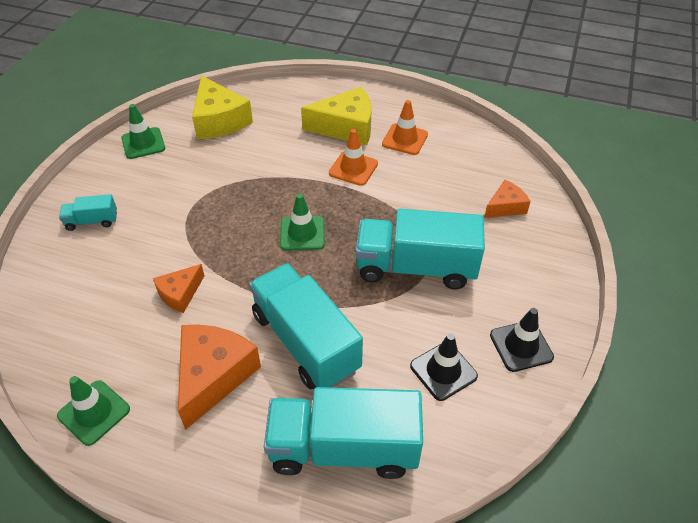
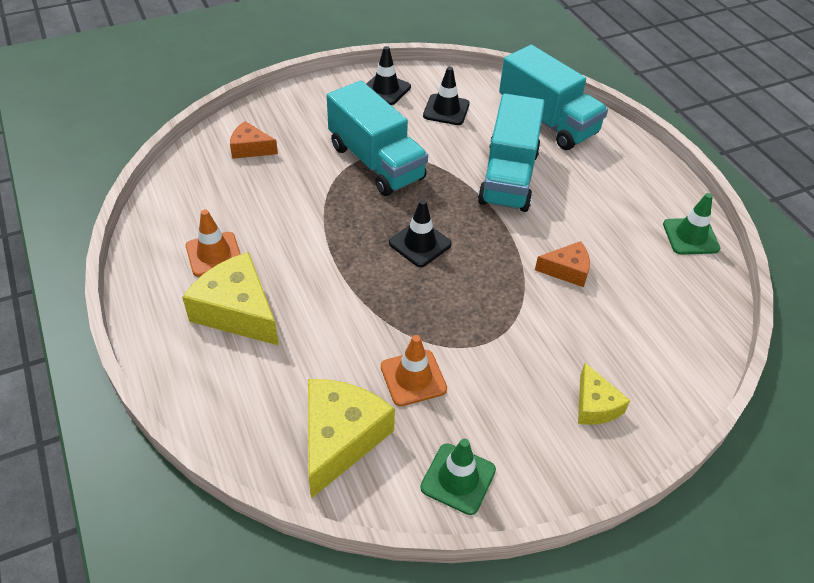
camera: 135 degrees left, 0 degrees up
turquoise truck [59,194,117,231] -> yellow cheese [578,363,631,425]
orange cheese [178,325,261,430] -> none
green traffic cone [280,194,325,251] -> black traffic cone [389,199,452,267]
orange traffic cone [329,129,378,186] -> orange traffic cone moved to [381,335,447,406]

